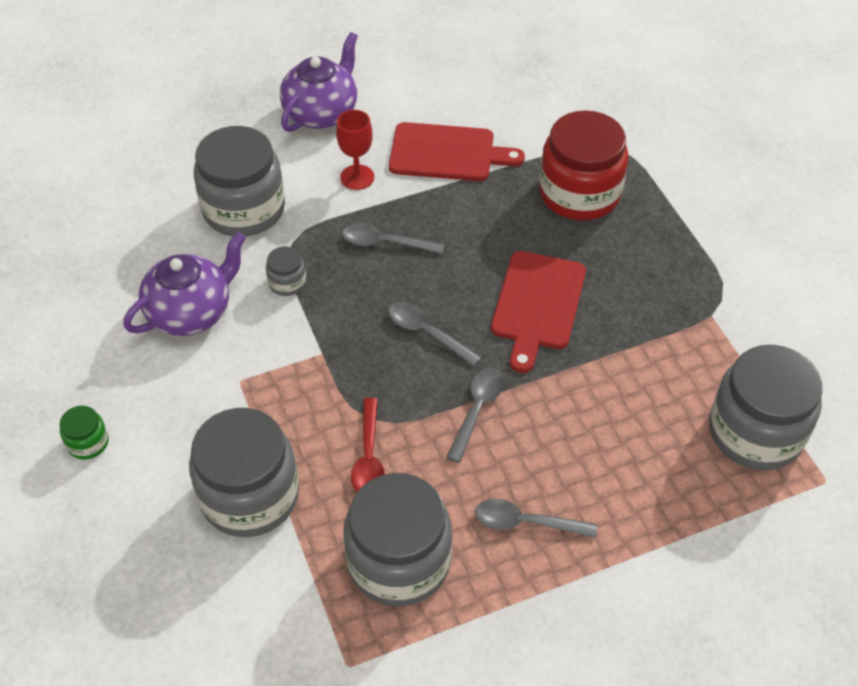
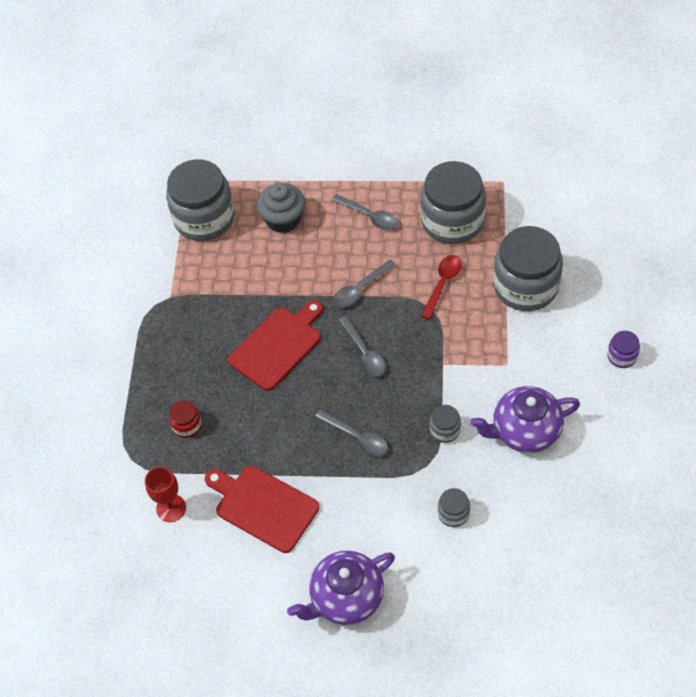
camera: 150 degrees left, 5 degrees up
green jar [60,406,109,460] -> purple jar [607,331,640,368]
grey jar [194,126,285,236] -> grey jar [438,488,470,527], size x0.44
red goblet [336,110,374,190] -> red goblet moved to [145,466,186,522]
red jar [539,110,628,221] -> red jar [169,401,202,438], size x0.44
none -> grey cupcake [257,183,305,233]

